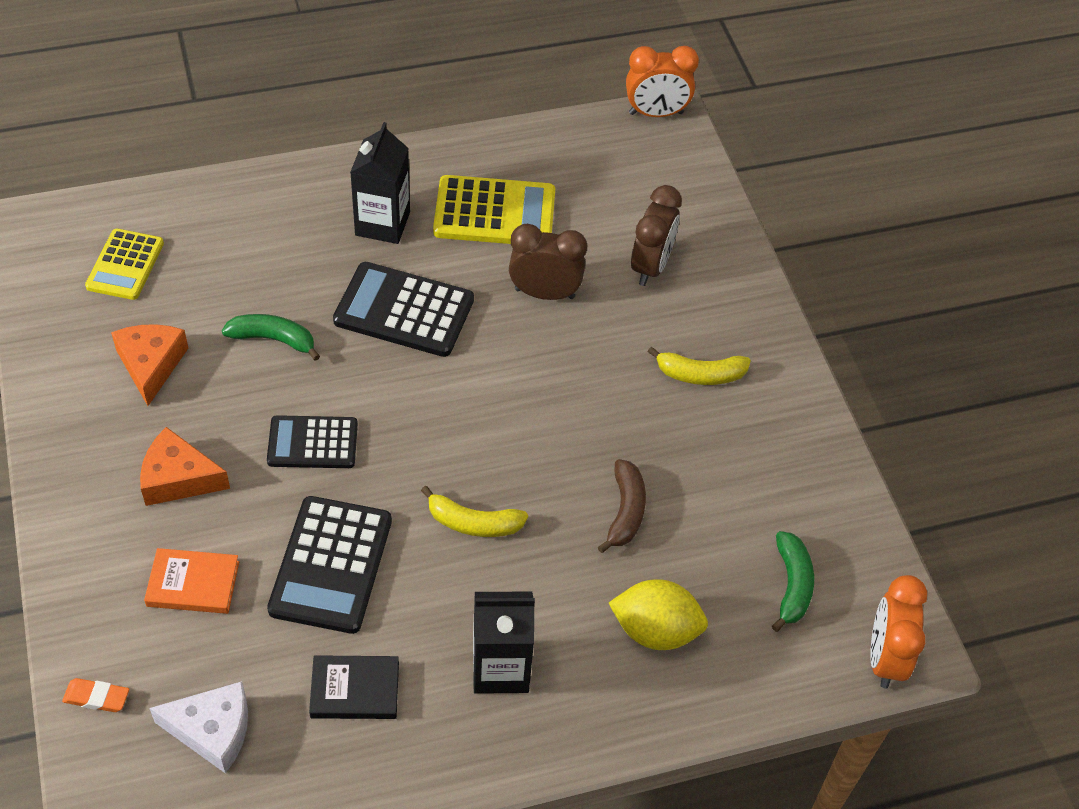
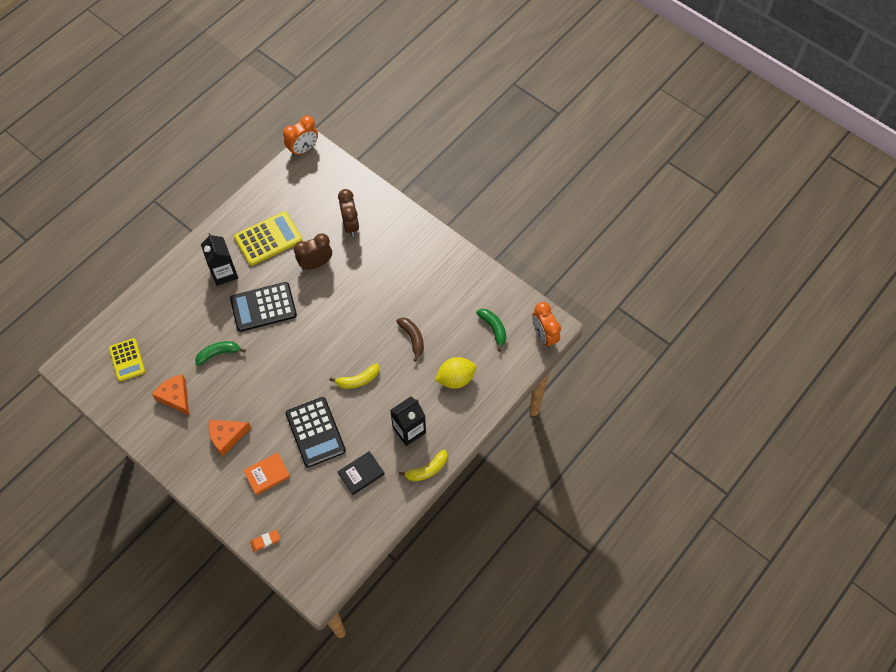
camera: 30 degrees left, 10 degrees up
white cheese [149,681,248,774] -> none
black calculator [267,415,358,468] -> none
yellow banana [648,347,751,385] -> yellow banana moved to [399,450,447,481]

